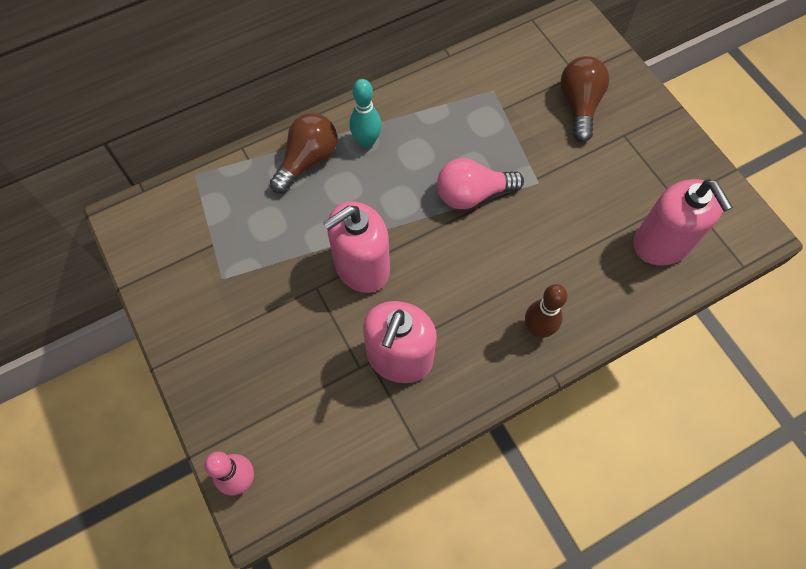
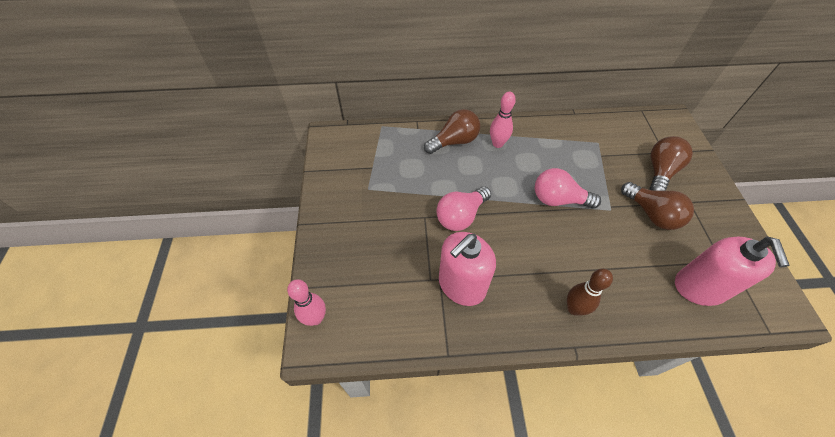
camera: 25 degrees right, 10 degrees down
pink soap dispenser [323,201,390,293] -> pink light bulb [436,186,491,231]
turquoise bowling pin [350,79,382,148] -> pink bowling pin [490,92,516,148]
none -> brown light bulb [621,182,694,230]

